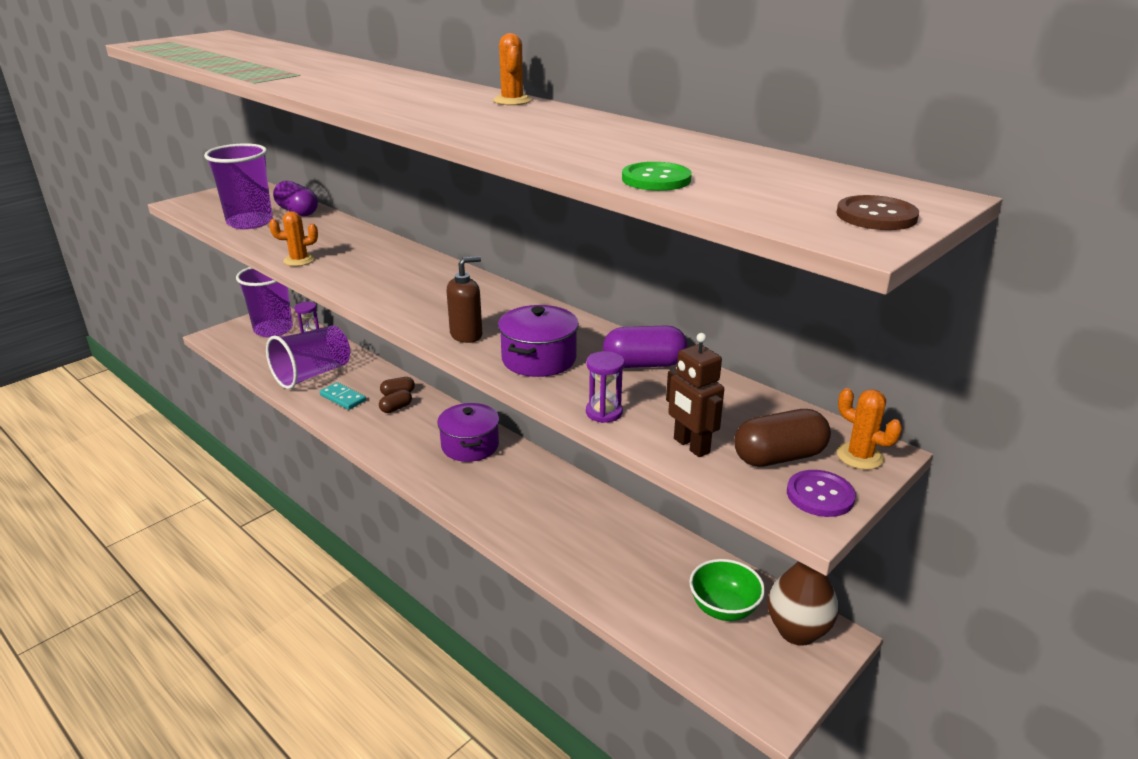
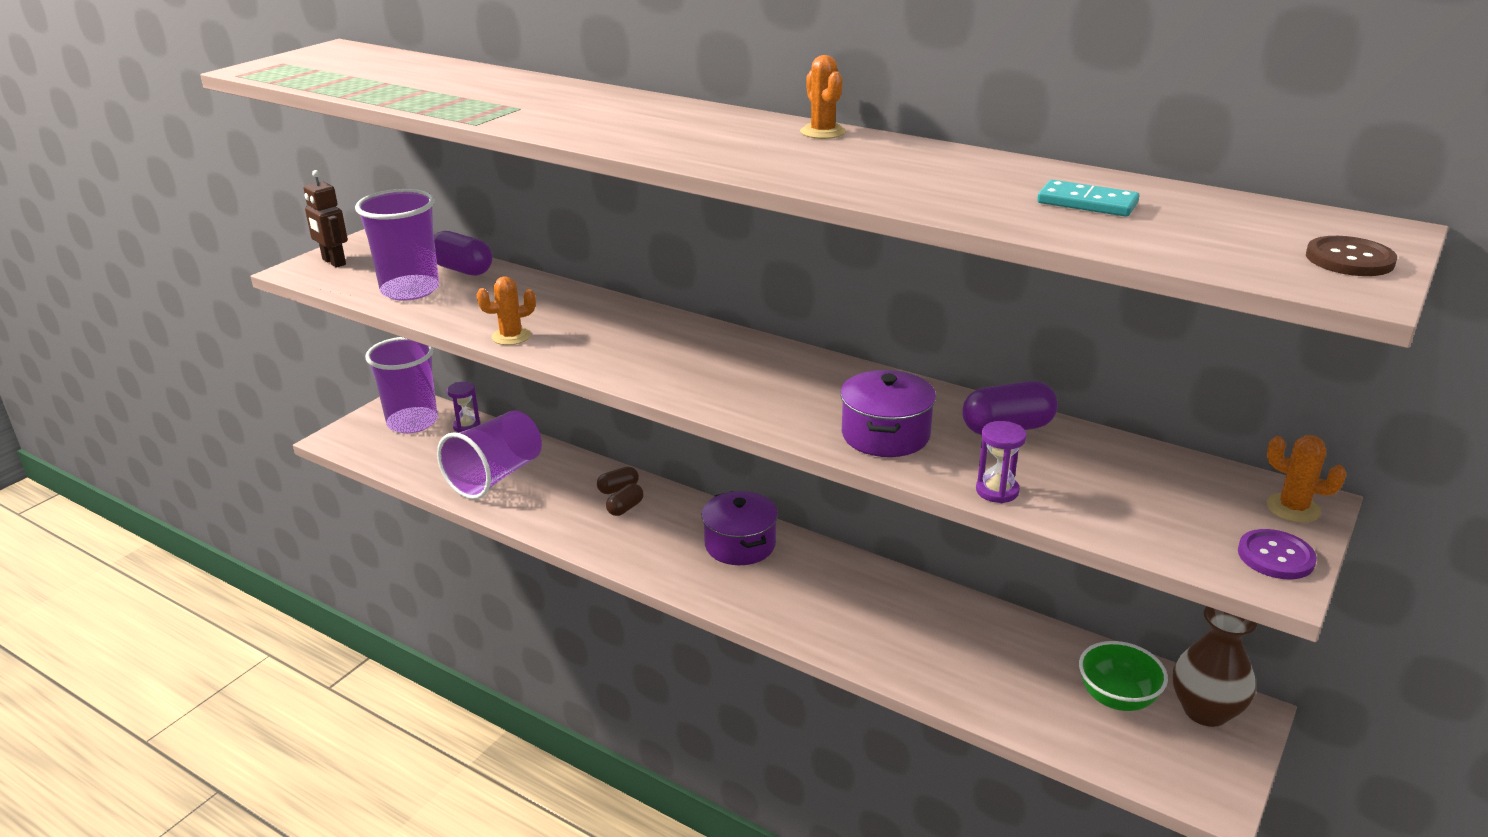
camera: 10 degrees left, 0 degrees up
turquoise domino [320,382,366,410] -> turquoise domino moved to [1037,180,1139,217]
brown soap dispenser [447,256,482,343] -> none
green button [622,162,692,191] -> none
brown robot [666,333,724,457] -> brown robot moved to [303,170,348,268]
brown capsule [734,409,831,467] -> none

